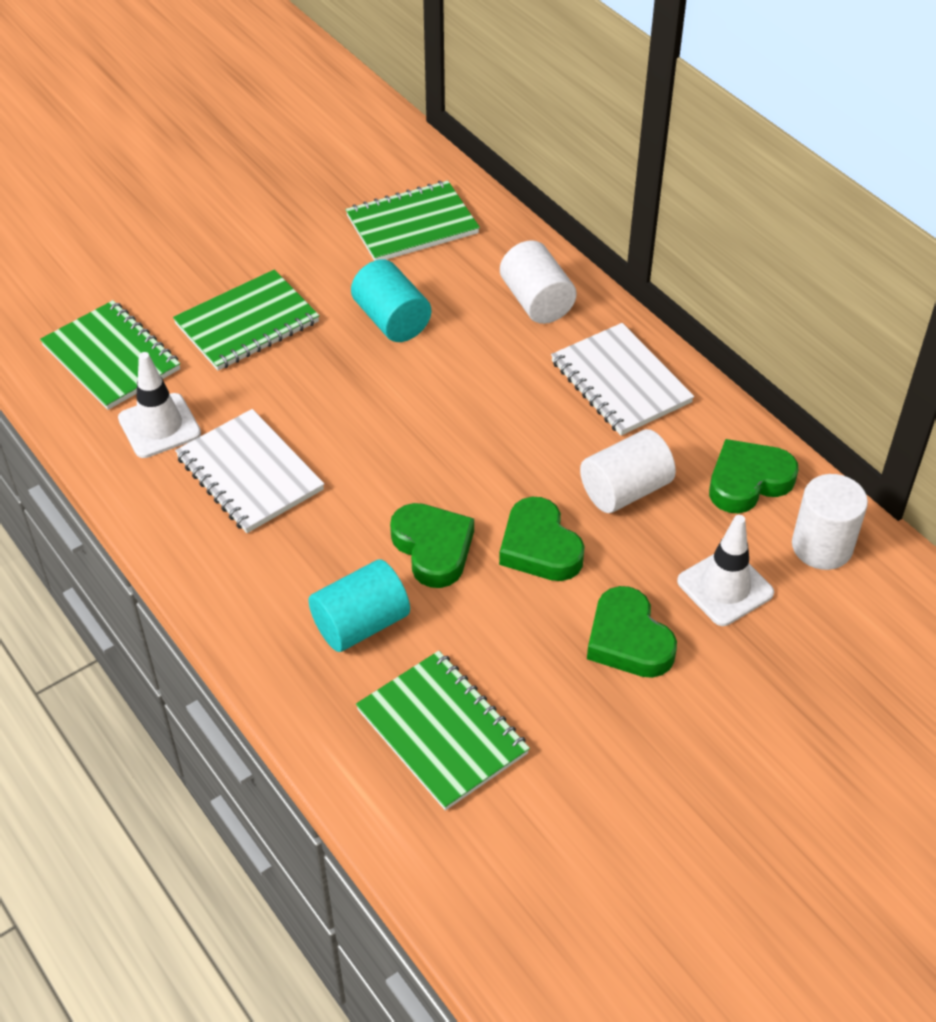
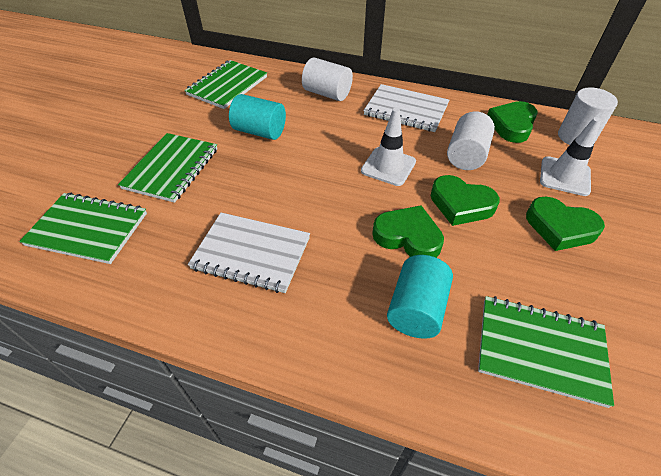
camera: 35 degrees left, 0 degrees up
white traffic cone [118,352,201,458] -> white traffic cone moved to [361,108,416,186]

